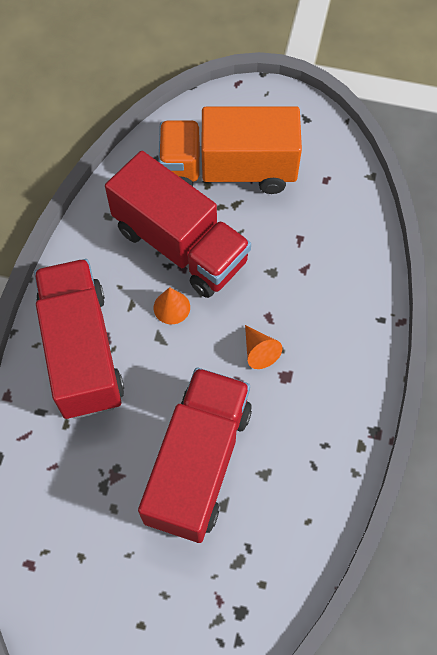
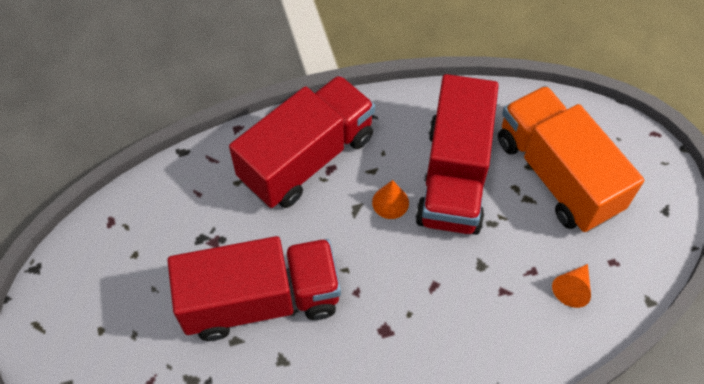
camera: 60 degrees right, 5 degrees down
orange cone [245,325,283,369] -> orange cone moved to [552,264,591,308]

